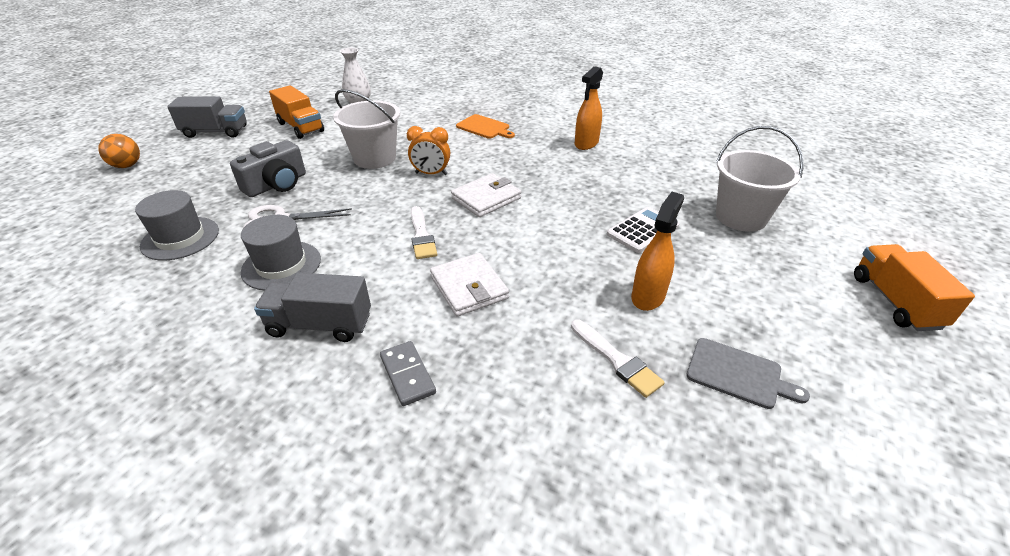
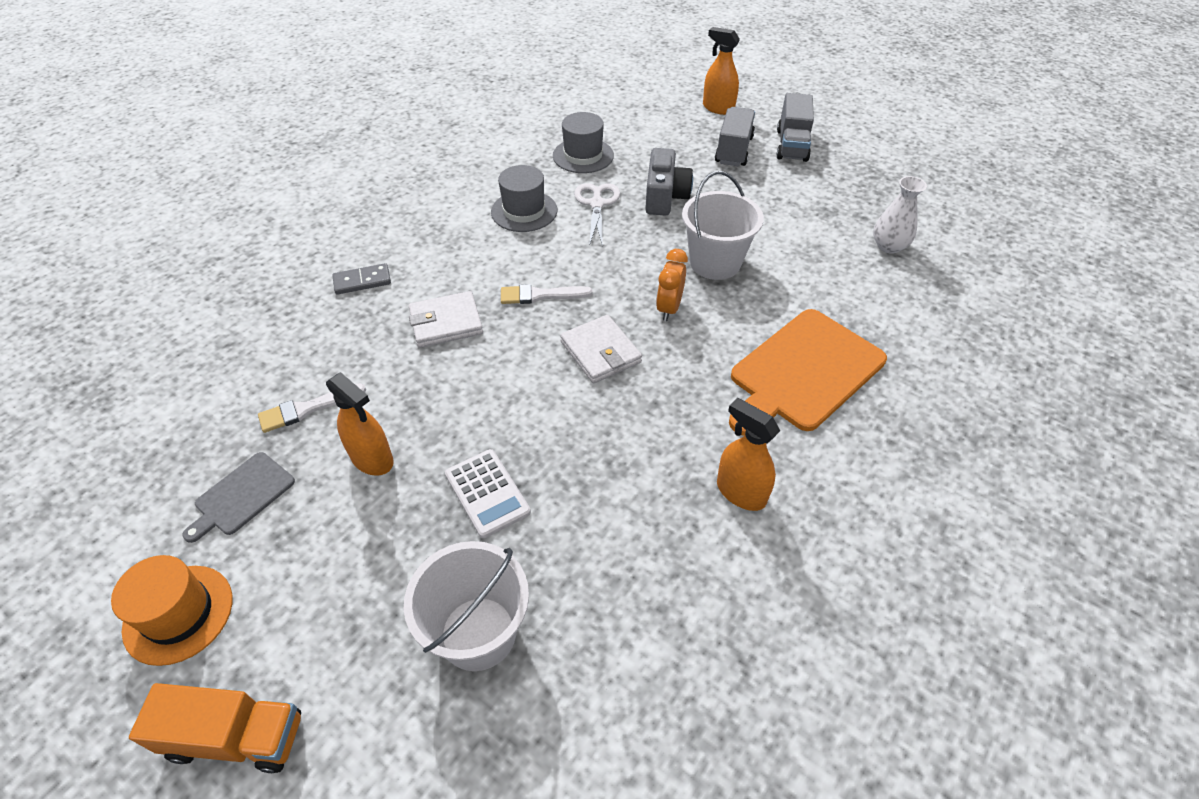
camera: 100 degrees right, 10 degrees up
orange ball [98,134,140,168] -> orange spray bottle [703,27,740,115]
grey camera [230,140,306,197] -> grey camera turned 135 degrees counterclockwise [645,148,693,216]
grey truck [254,273,371,342] -> grey truck moved to [715,107,755,166]
orange truck [269,85,324,139] -> none
orange cutting board [456,114,515,139] -> orange cutting board [729,309,887,436], size x1.94
none -> orange hat [111,555,232,666]

